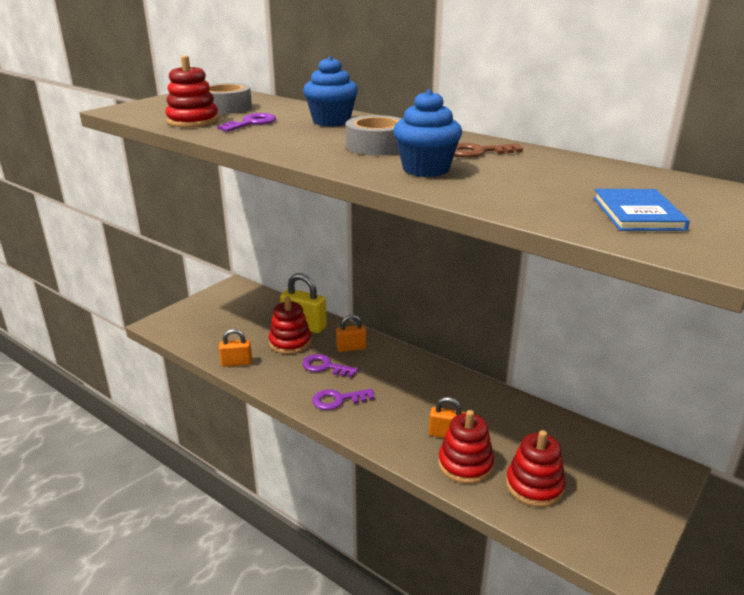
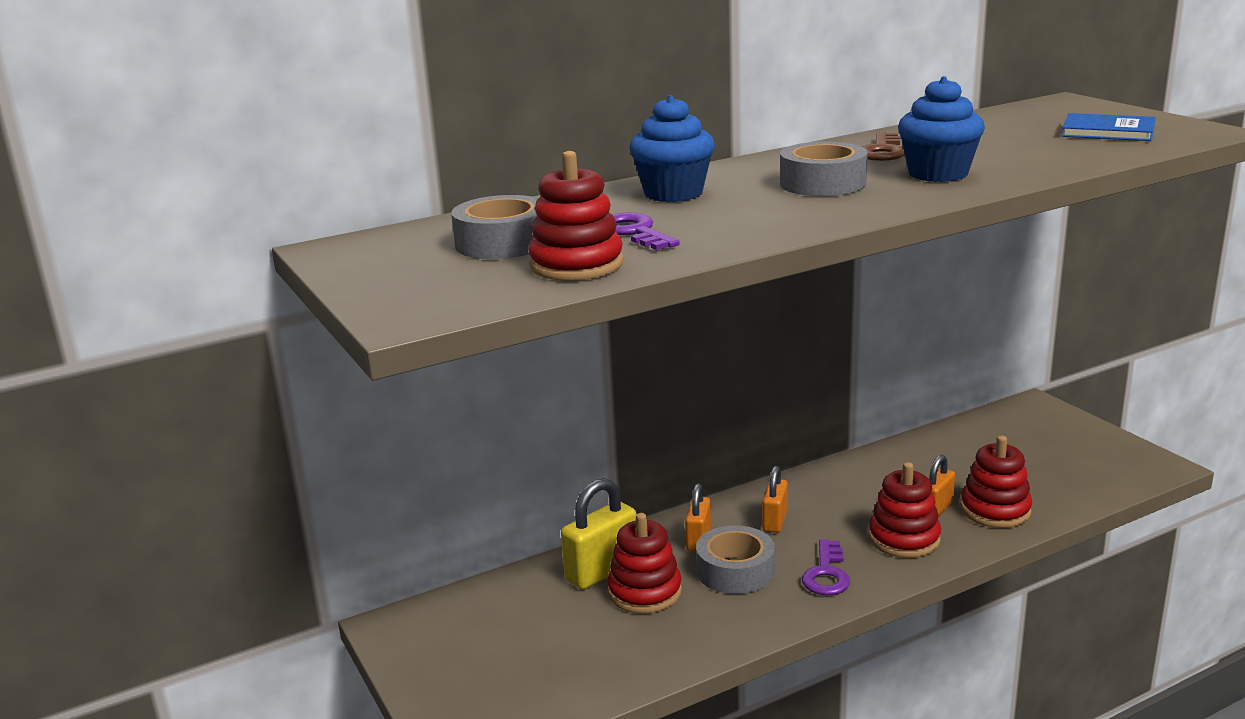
camera: 65 degrees left, 5 degrees down
orange padlock [219,329,252,367] -> orange padlock moved to [762,466,788,533]
purple key [302,354,358,377] -> grey tape [696,525,775,594]
red stacking toy [506,430,566,507] -> red stacking toy moved to [869,462,941,558]

